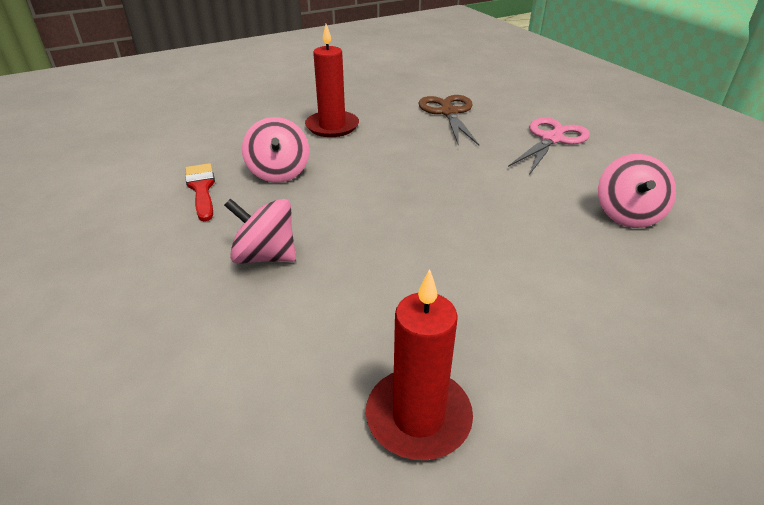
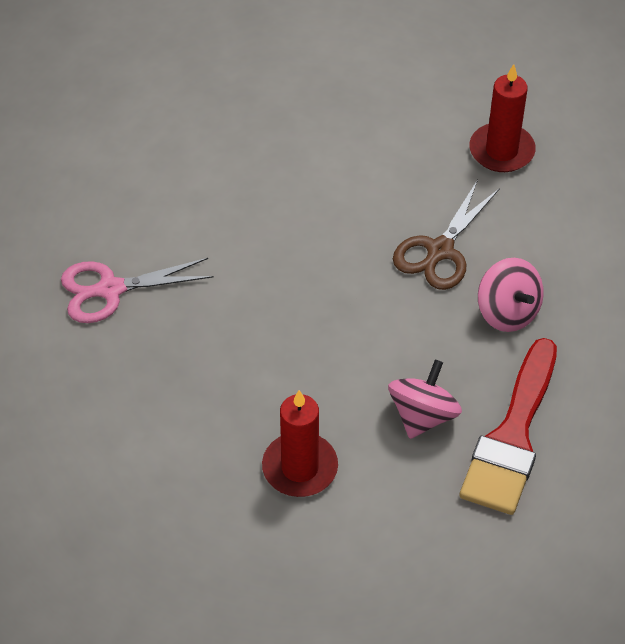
camera: 140 degrees left, 15 degrees up
red brush [185,163,215,221] -> red brush [460,338,557,515], size x1.83
brown scissors [419,95,479,146] -> brown scissors moved to [393,180,500,290]
pink spinning top [598,154,676,228] -> none

